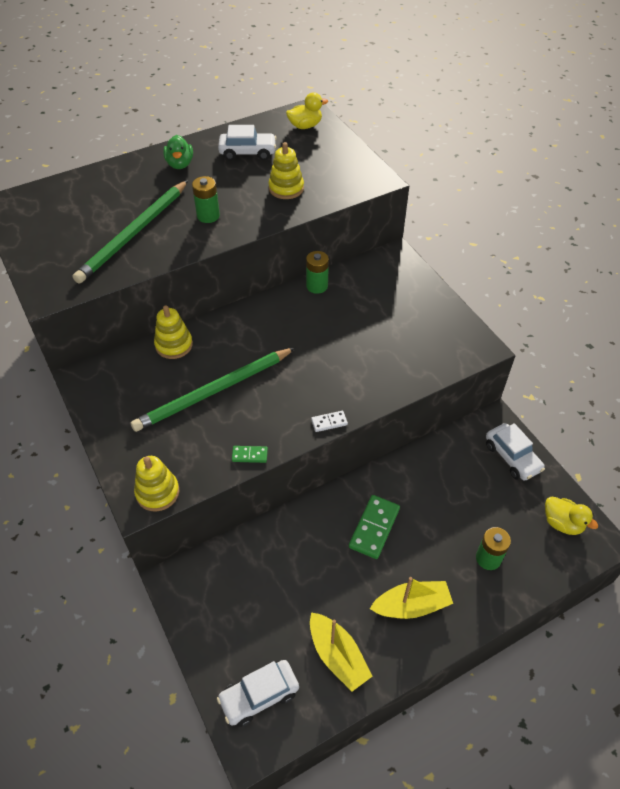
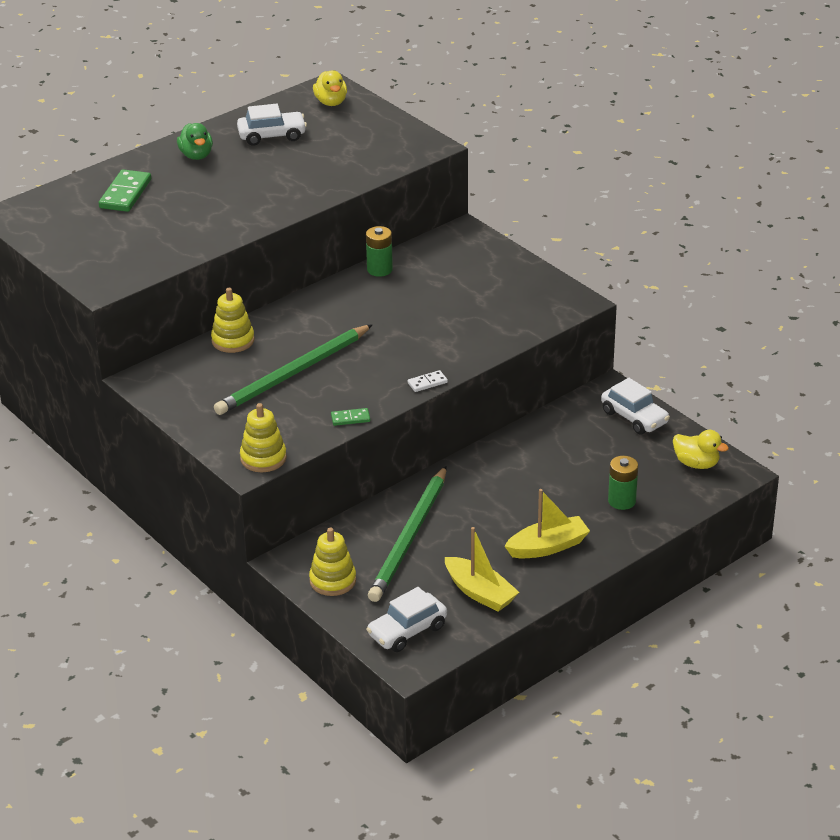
camera: 10 degrees left, 15 degrees down
green pencil [73,180,188,284] -> green pencil moved to [368,466,447,602]
green battery [192,176,220,223] -> none
yellow stacking toy [268,142,304,199] -> yellow stacking toy moved to [309,527,356,596]
yellow duck [286,92,328,129] -> yellow duck turned 105 degrees clockwise [313,70,347,106]
green domino [349,495,400,559] -> green domino moved to [99,169,151,212]

